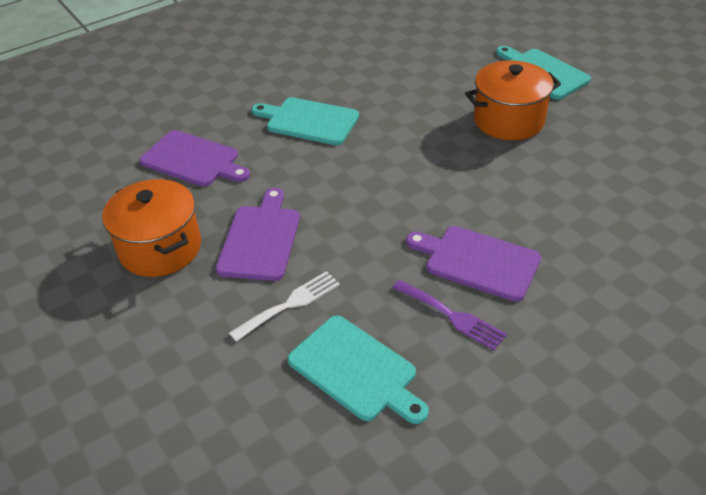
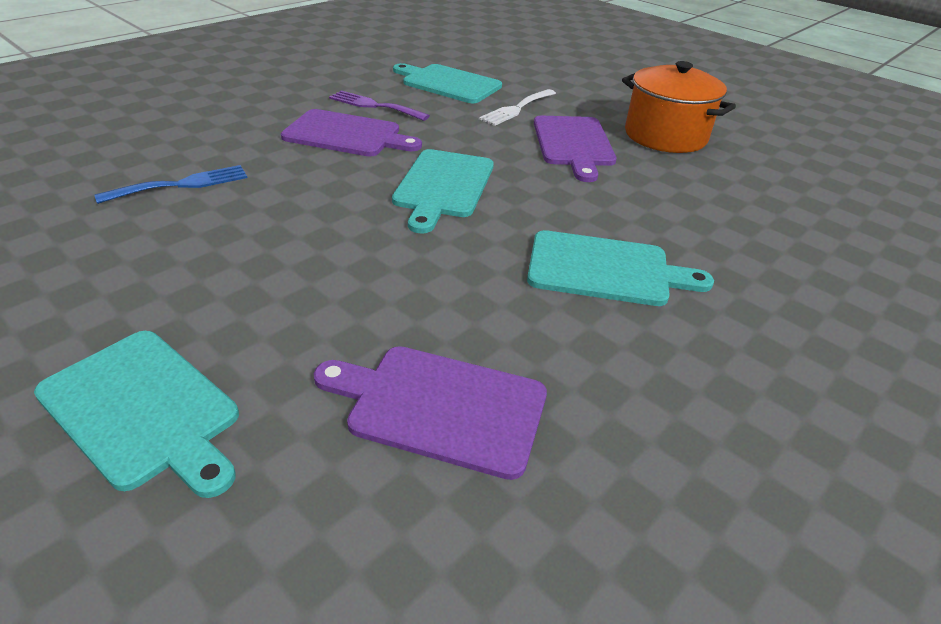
camera: 165 degrees right, 5 degrees down
purple cutting board [139,130,250,187] -> purple cutting board moved to [314,346,547,480]
orange pot [465,60,561,140] -> none
none -> blue fork [95,165,247,204]
none -> turquoise cutting board [392,149,494,233]

